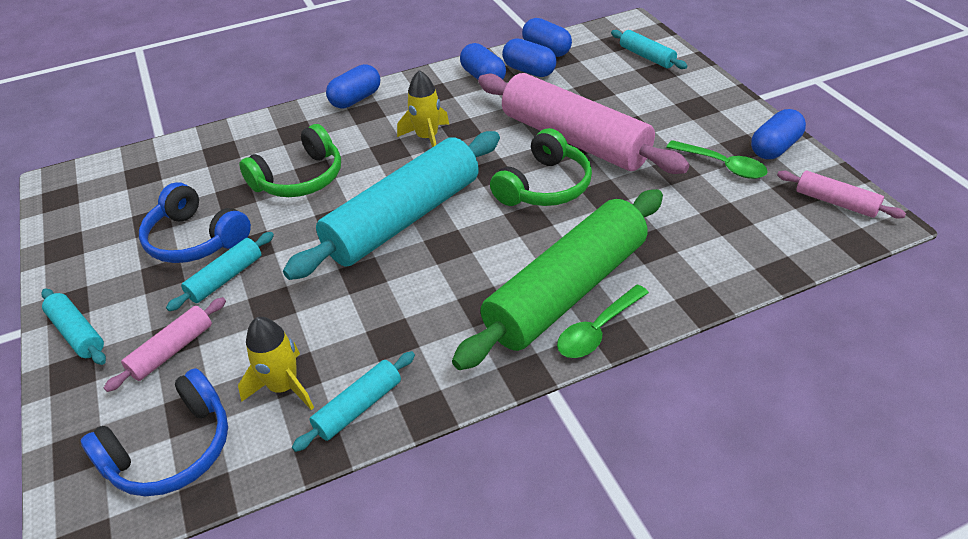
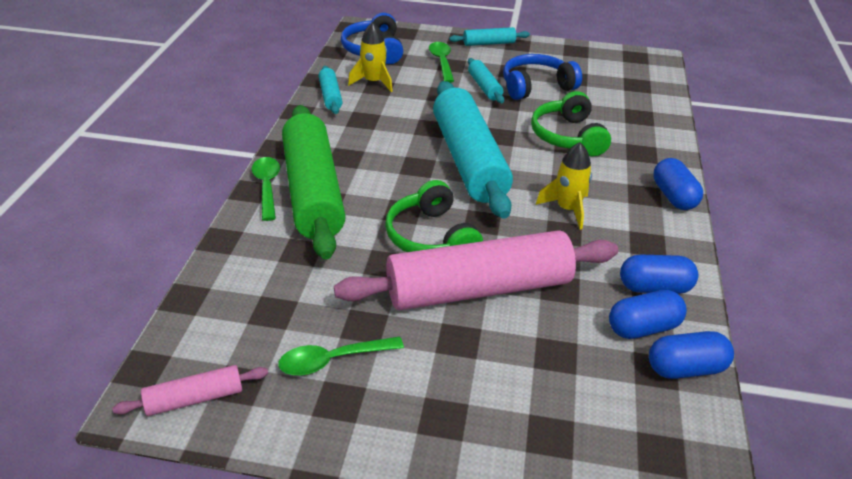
camera: 120 degrees right, 5 degrees down
pink rolling pin [104,297,226,392] -> green spoon [429,42,454,83]
turquoise rolling pin [611,30,687,69] -> none
blue capsule [751,109,806,159] -> none

